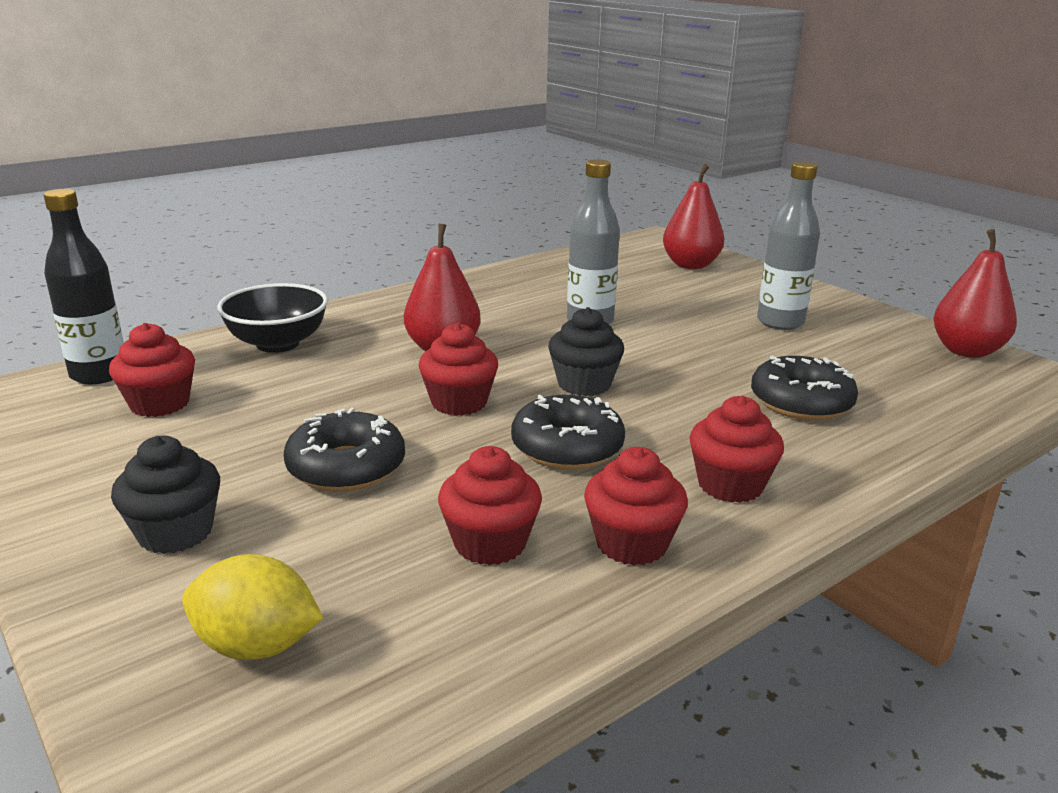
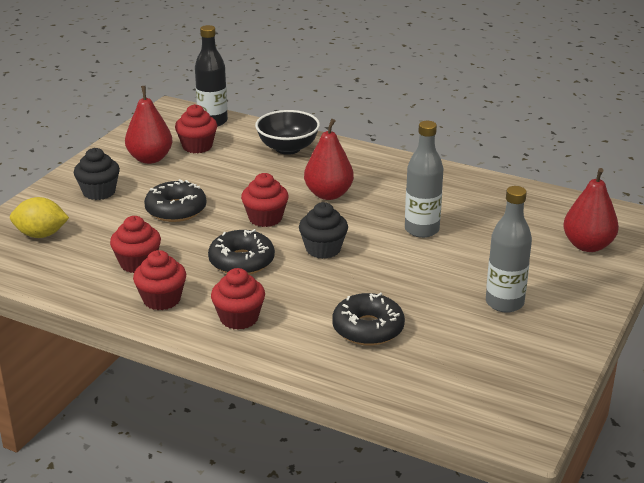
camera: 65 degrees right, 5 degrees up
yellow lemon [182,554,323,660] -> yellow lemon turned 75 degrees counterclockwise [10,197,69,238]
red pear [933,229,1017,358] -> red pear moved to [125,86,173,164]

